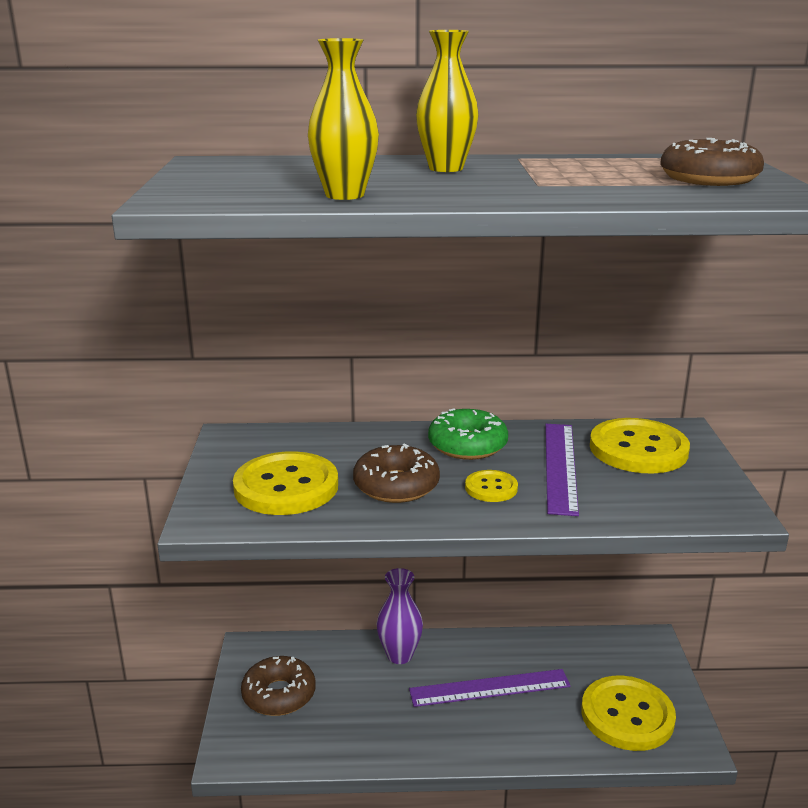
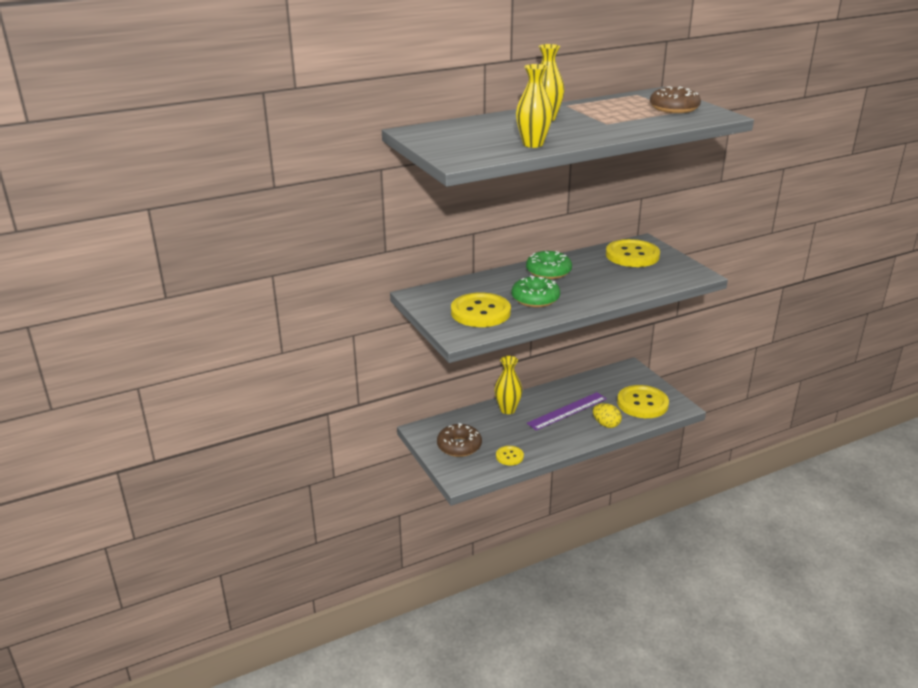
camera: 25 degrees left, 5 degrees up
brown donut [353,444,440,503] -> green donut [511,276,560,307]
purple vase [376,568,423,664] -> yellow vase [494,356,522,414]
yellow button [465,470,518,502] -> yellow button moved to [496,446,524,465]
purple ruler [545,424,579,516] -> none
none -> yellow egg [593,403,622,428]

